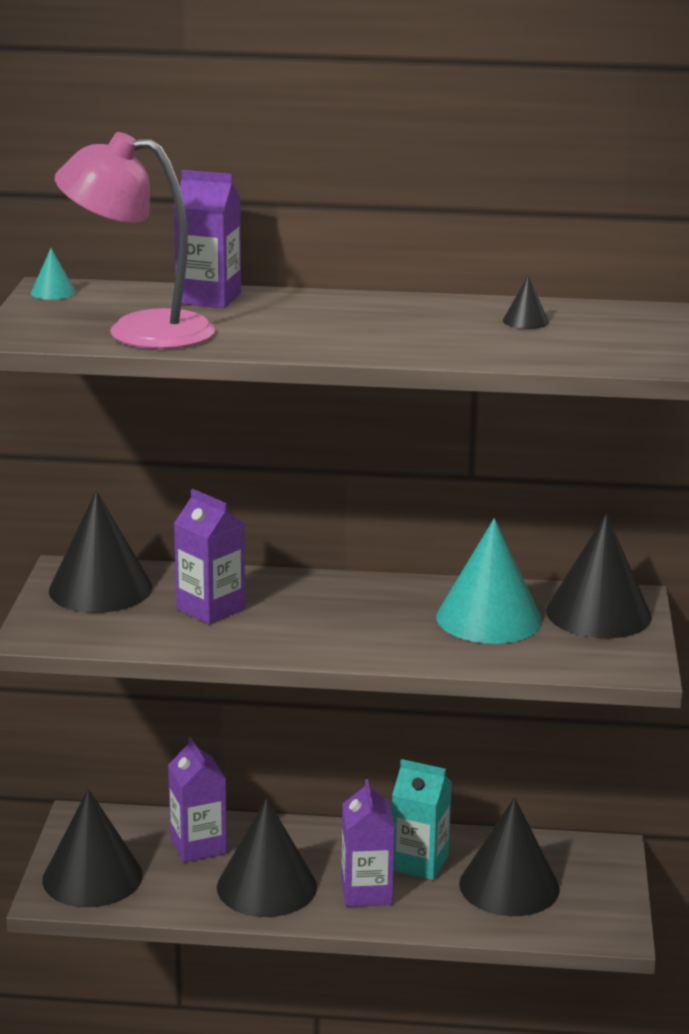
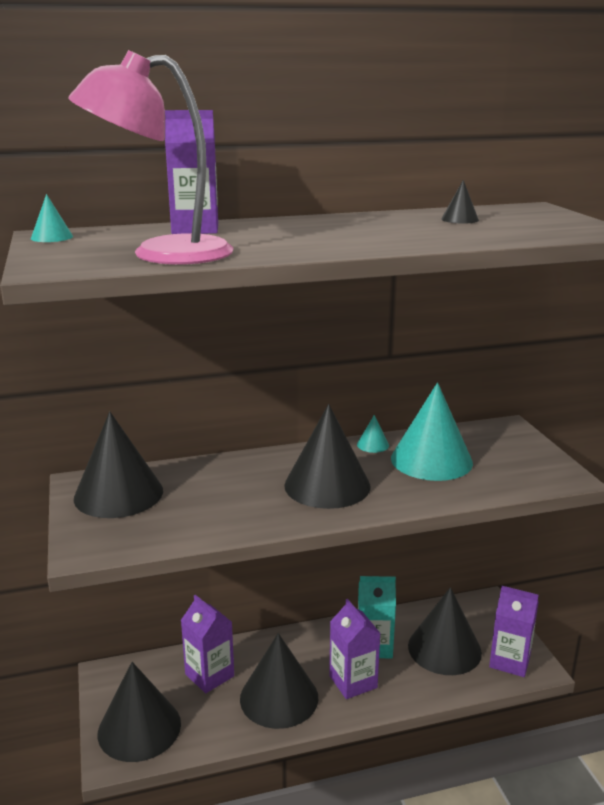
camera: 20 degrees left, 0 degrees up
purple carton [174,489,245,625] -> purple carton moved to [489,586,539,677]
black cone [546,514,652,638] -> black cone moved to [284,404,371,509]
none -> turquoise cone [357,415,389,453]

